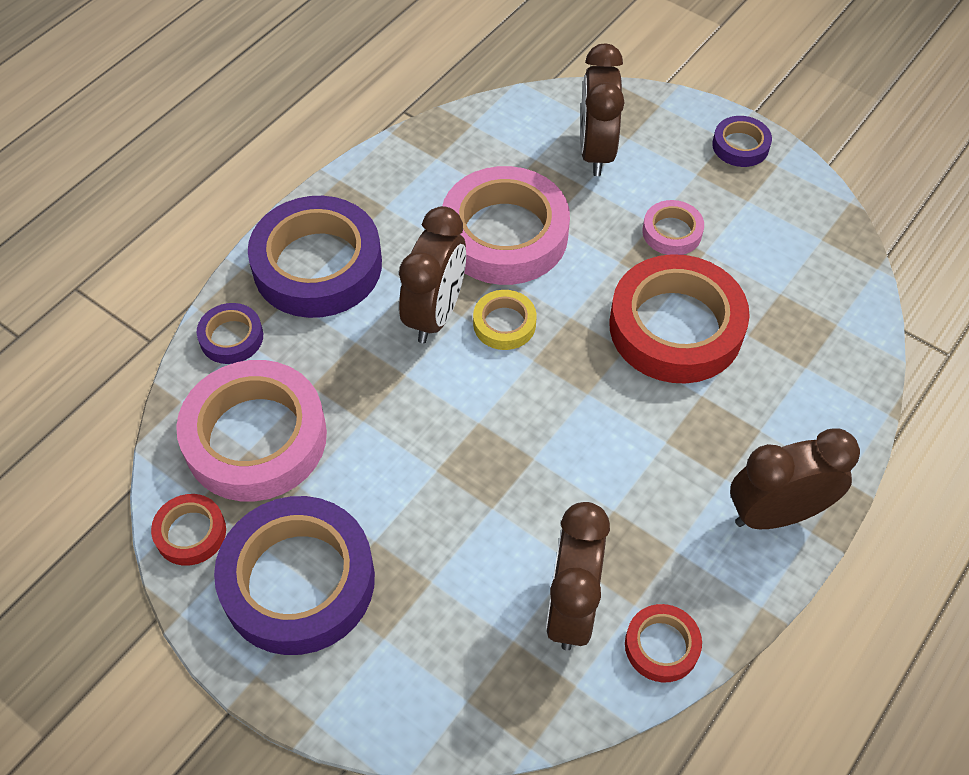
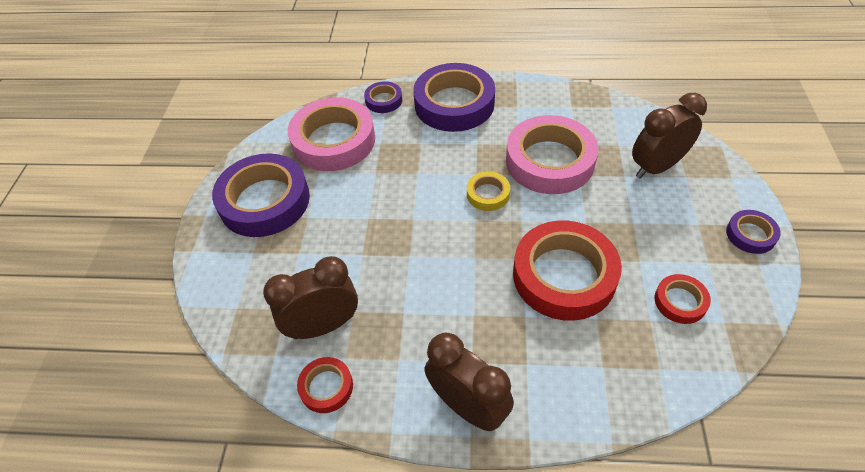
camera: 60 degrees right, 5 degrees down
red tape [151,494,226,566] -> red tape moved to [655,274,711,324]
brown clock [399,206,466,343] -> none
pink tape [642,200,704,255] -> none

